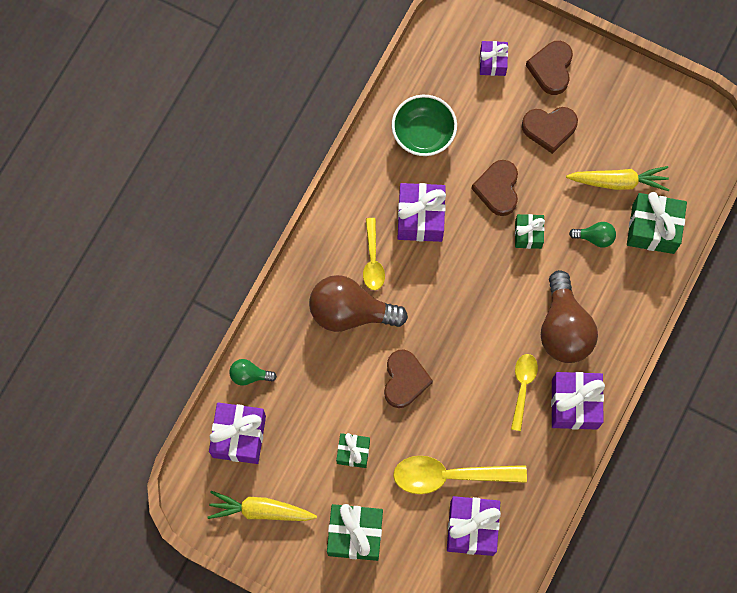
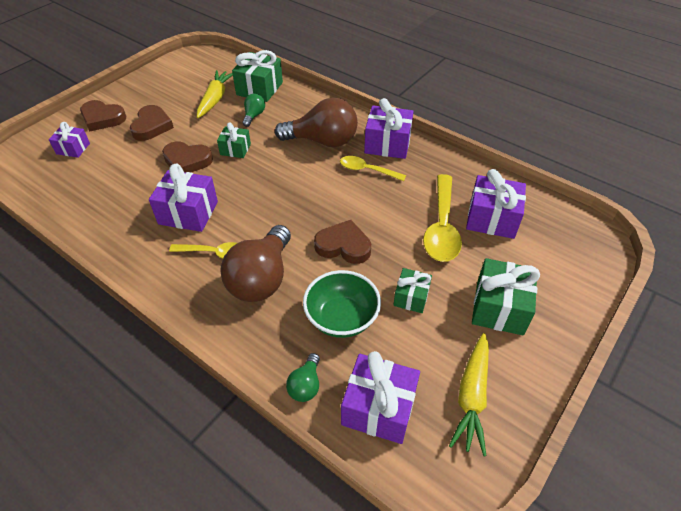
camera: 80 degrees left, 25 degrees down
green bowl [392,95,457,156] -> green bowl moved to [303,270,381,338]

